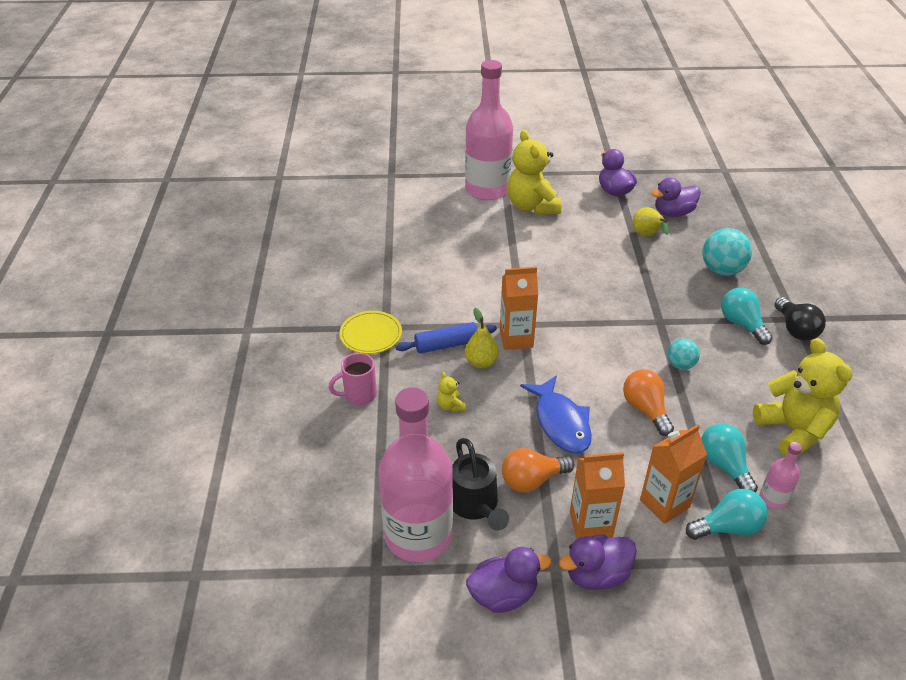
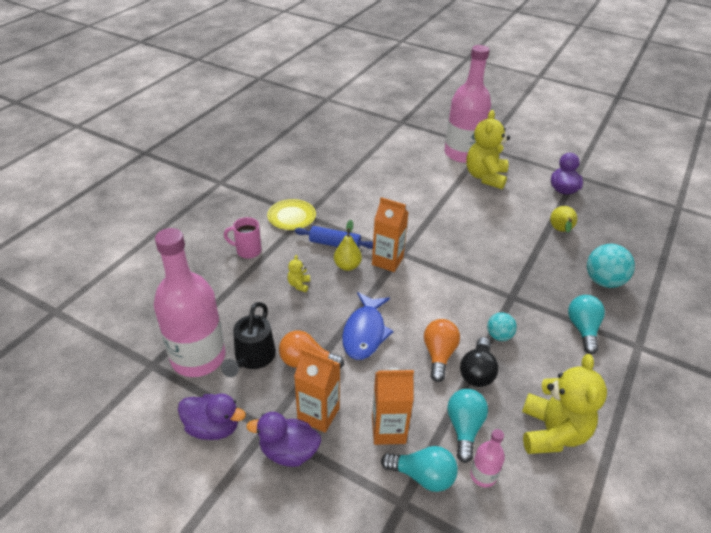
camera: 30 degrees right, 0 degrees up
purple duck [652,177,701,217] -> none
black light bulb [775,297,826,341] -> black light bulb moved to [460,337,499,387]

